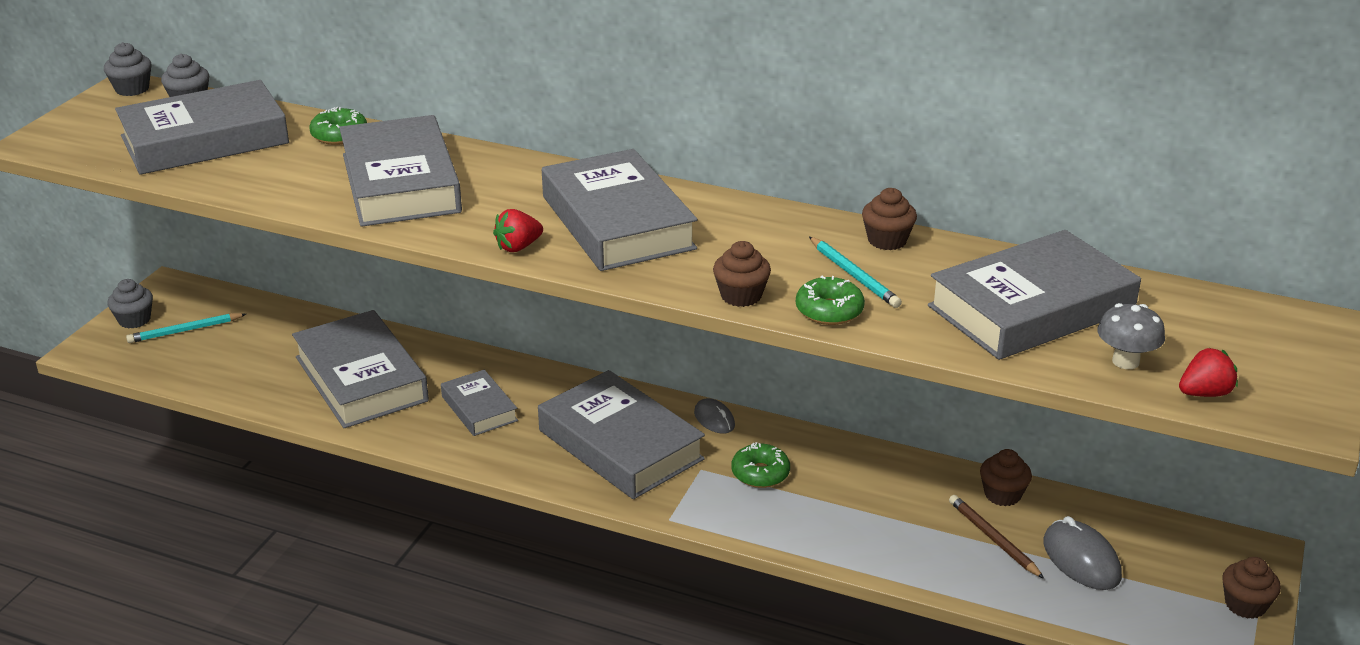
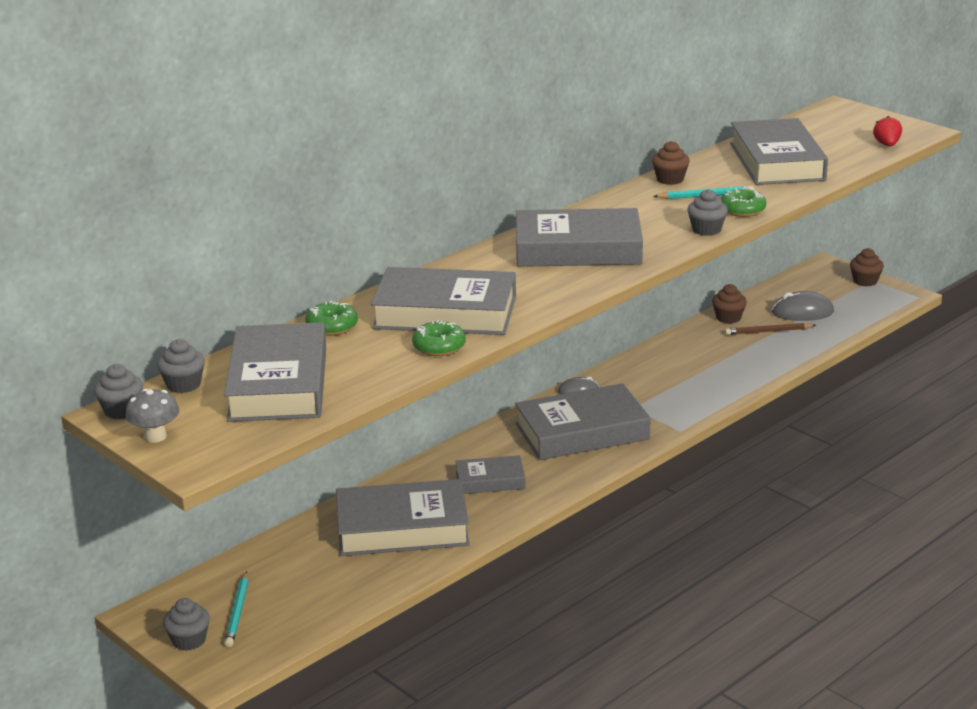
camera: 65 degrees left, 5 degrees down
red strawberry [493,209,543,252] -> none
brown cupcake [713,241,771,307] -> grey cupcake [687,189,728,236]
green donut [732,442,790,488] -> green donut moved to [412,320,466,356]
grey mushroom [1097,303,1165,369] -> grey mushroom moved to [125,389,179,443]

